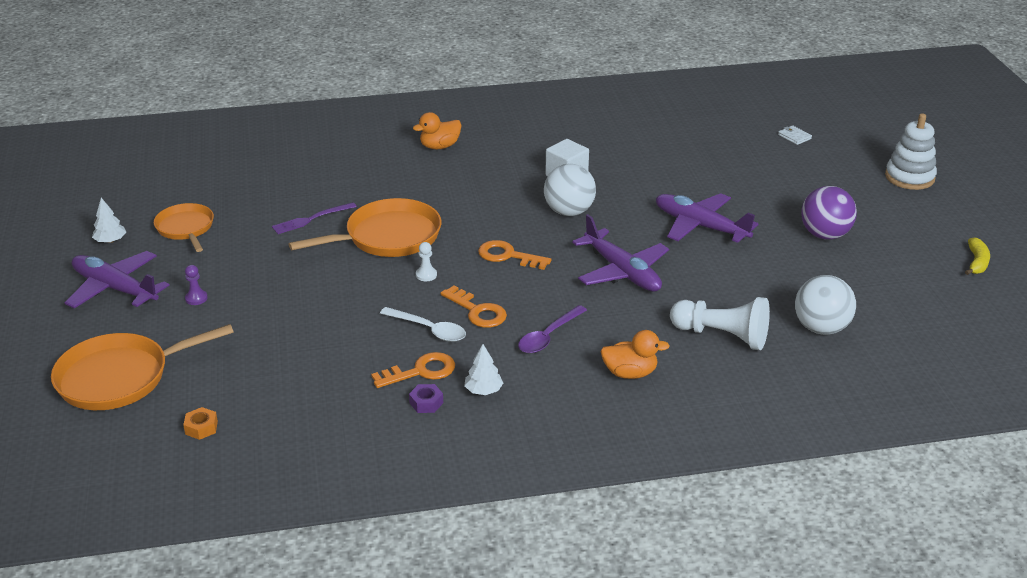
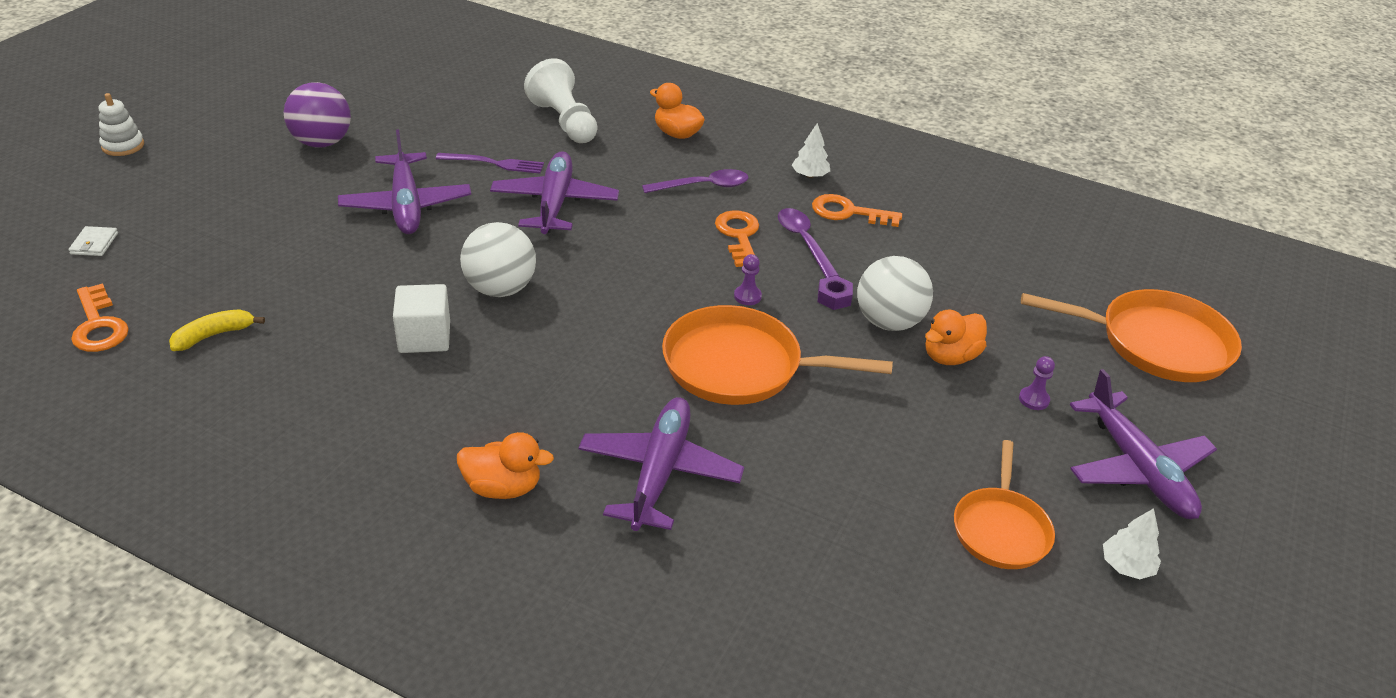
camera: 145 degrees left, 5 degrees up
orange nut [183,407,218,440] -> none
purple fork [272,202,357,234] -> purple fork moved to [436,153,544,174]
white spoon [380,307,466,342] -> purple spoon [778,208,839,278]
purple nut [409,384,443,413] -> purple nut moved to [818,276,853,310]
white pawn [416,242,437,281] -> purple pawn [734,254,762,305]
orange key [478,240,551,270] -> orange key moved to [71,283,129,352]
white ball [795,275,856,335] -> white ball moved to [857,256,933,331]
white stacking toy [885,113,937,190] -> white stacking toy [99,93,144,156], size x0.63
yellow banana [965,237,990,275] -> yellow banana moved to [169,309,265,351]
none -> purple plane [578,397,744,531]
none -> orange duck [925,310,987,365]

